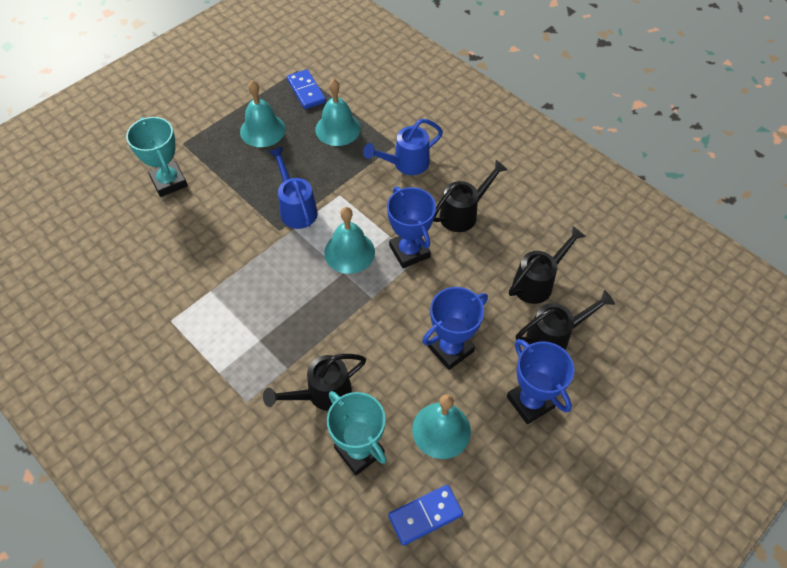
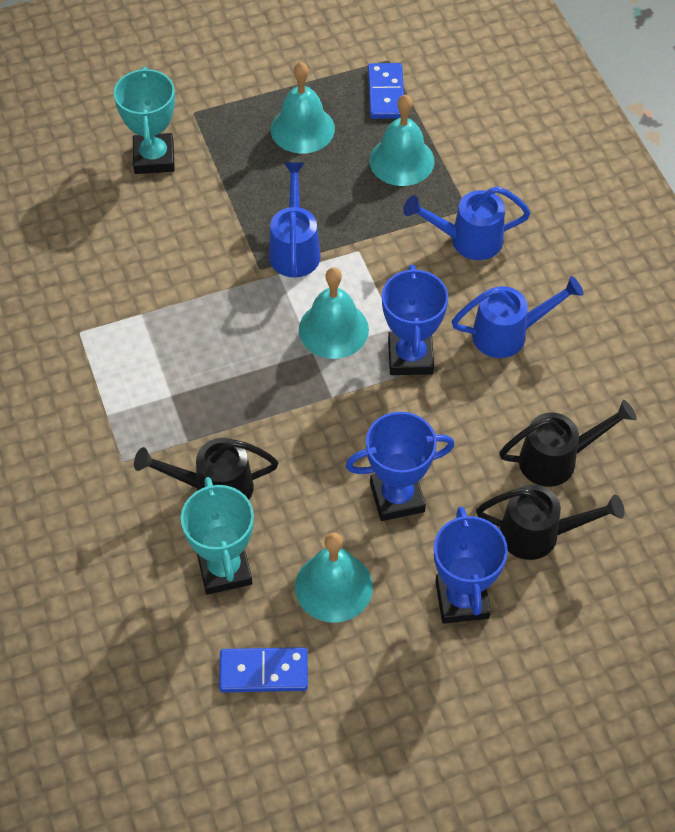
camera: 25 degrees right, 0 degrees up
black watering can [433,160,508,232] -> blue watering can [451,276,584,358]

